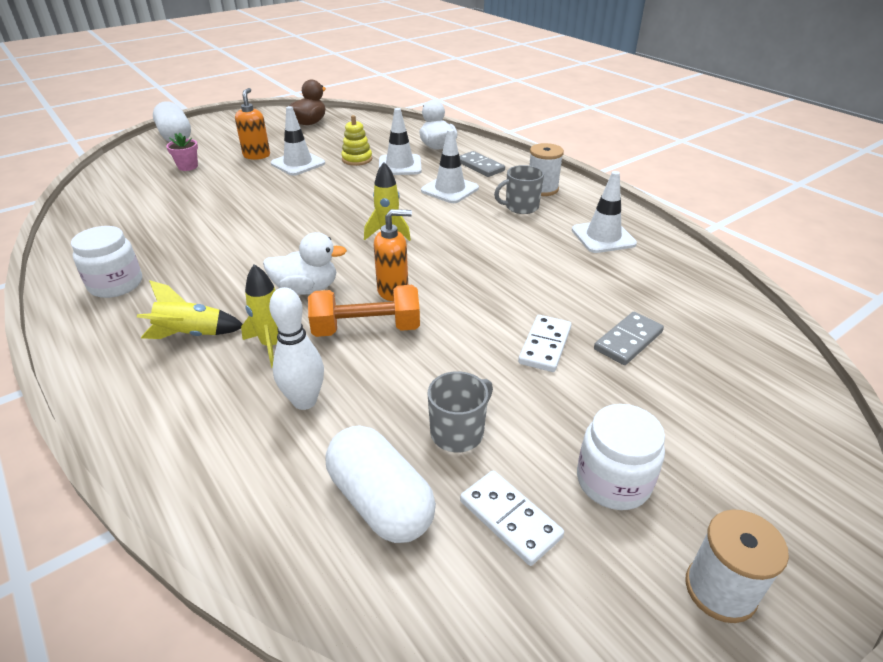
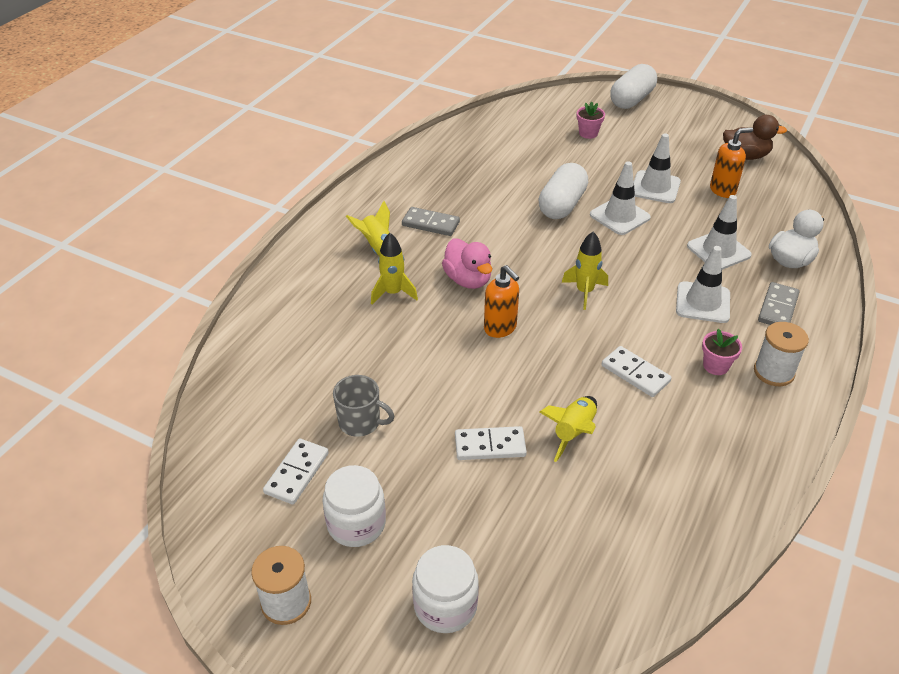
camera: 65 degrees right, 5 degrees up
white jar [71,226,142,298] -> white jar moved to [412,545,479,633]
orange soap dispenser [235,88,270,160] -> orange soap dispenser moved to [710,127,753,198]
white duck [263,232,347,295] -> pink duck [442,238,492,289]
white bowling pin [269,287,324,410] -> none
orange dumbbell [308,285,420,337] -> none
white capsule [326,425,436,543] -> white capsule moved to [538,163,588,219]
yellow stacking toy [341,115,372,166] -> none
grey mug [494,165,544,214] -> pink flower pot [702,329,742,375]
white traffic cone [572,171,637,253] -> white traffic cone moved to [590,161,651,235]
grey domino [594,312,664,365] -> grey domino moved to [402,207,460,236]
none -> yellow rocket [540,396,597,462]
none -> white domino [602,346,672,397]

